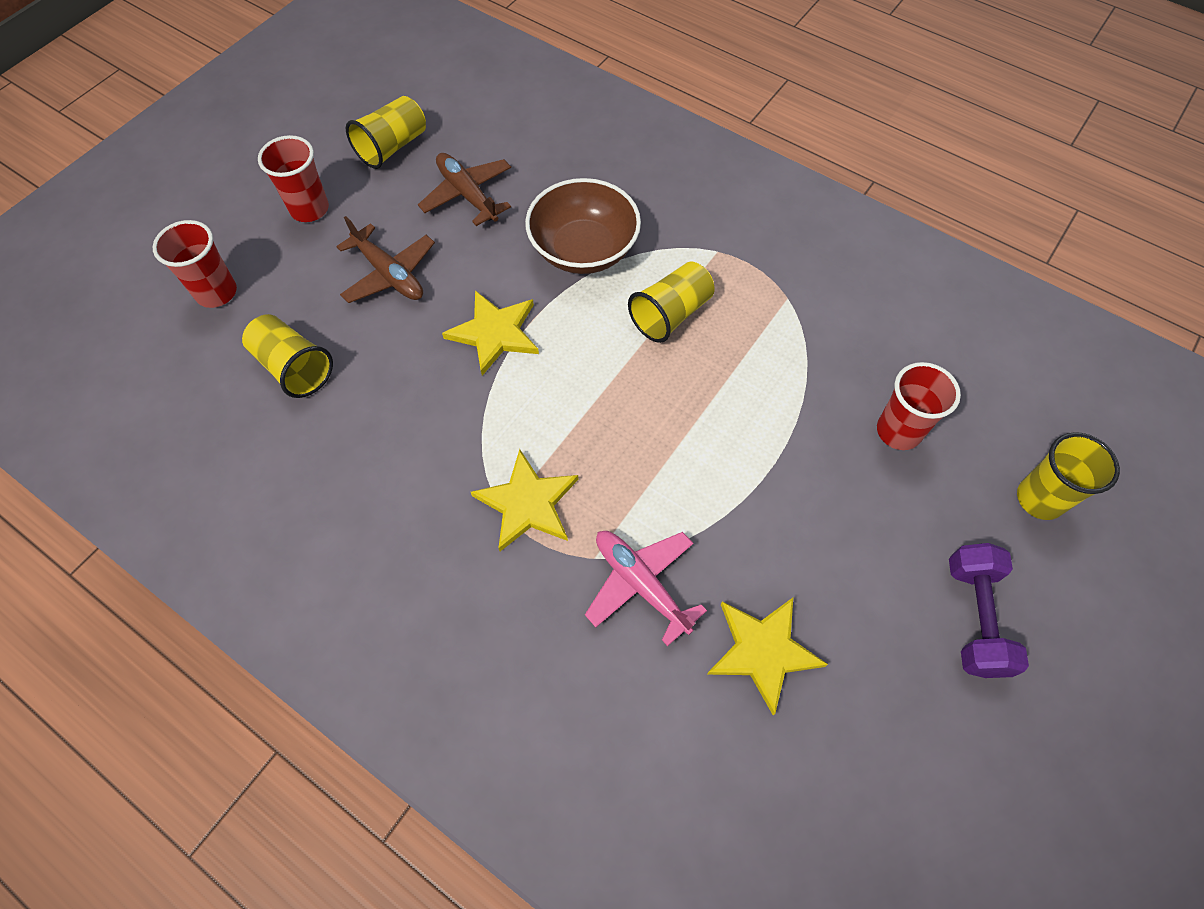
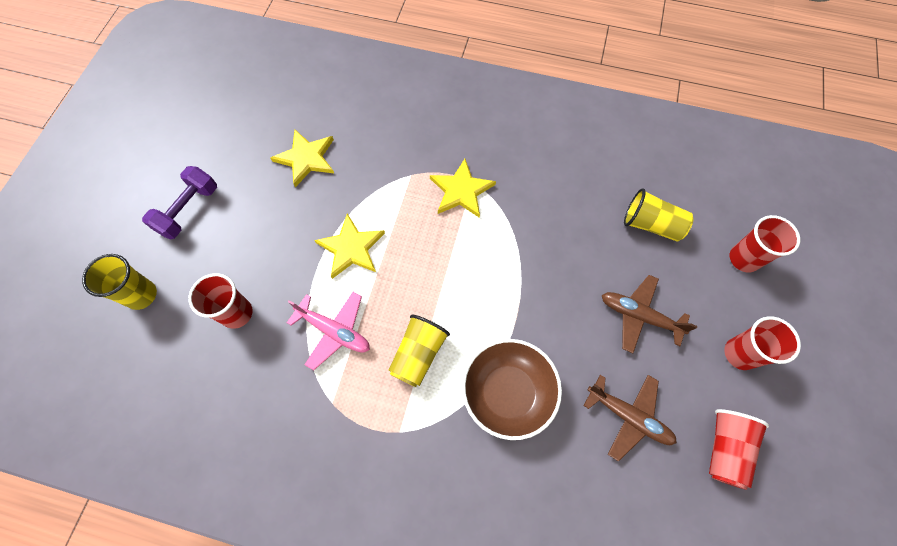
camera: 160 degrees right, 5 degrees up
yellow cup [346,96,426,169] -> red cup [709,409,769,490]
yellow star [442,290,539,376] -> yellow star moved to [314,213,385,279]
pink plane [585,531,707,646] -> pink plane moved to [287,292,370,370]
purple dumbbell [949,543,1029,678] -> purple dumbbell turned 45 degrees clockwise [142,166,217,239]

